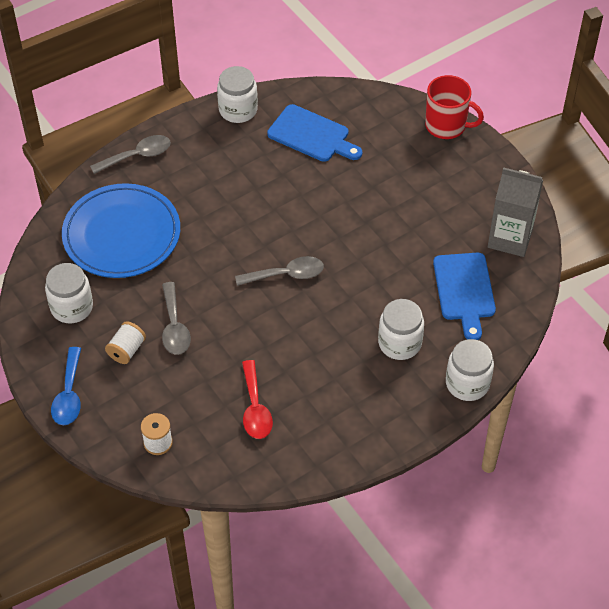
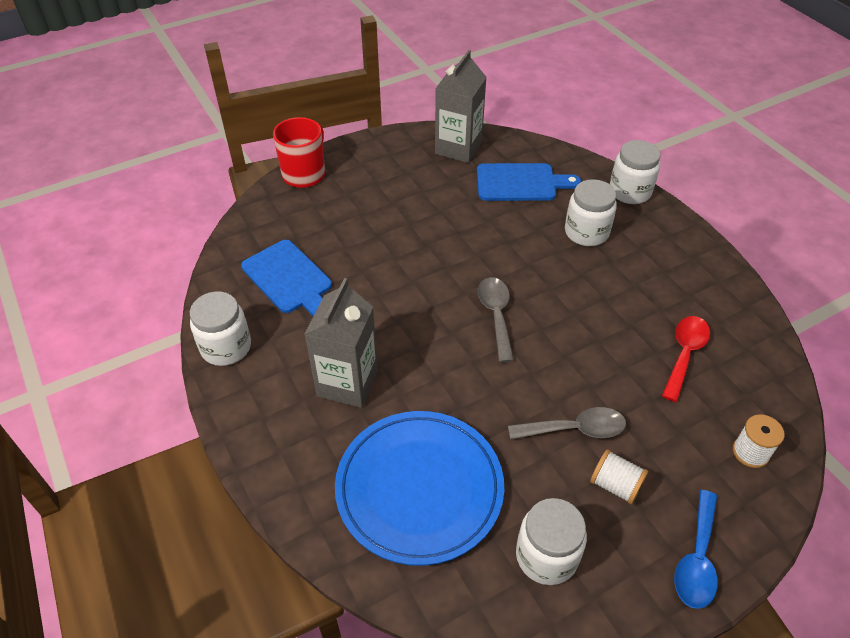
camera: 85 degrees left, 5 degrees down
blue spoon [51,347,81,425] -> blue spoon turned 105 degrees clockwise [674,490,718,609]
grey spoon [90,135,171,174] -> none
red spoon [242,360,273,439] -> red spoon turned 60 degrees counterclockwise [662,316,710,402]
blue cutting board [267,104,362,162] -> blue cutting board turned 105 degrees clockwise [241,240,332,316]
none -> grey carton [304,278,378,408]

